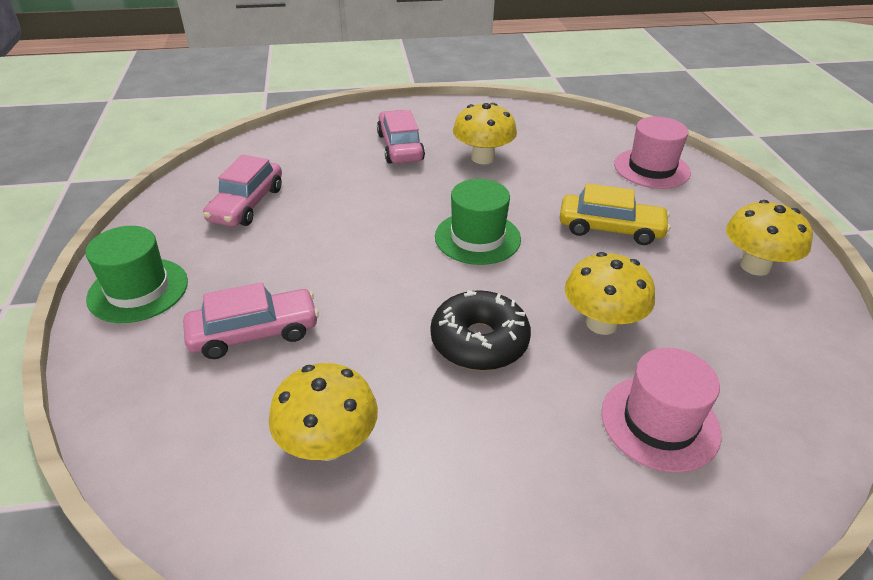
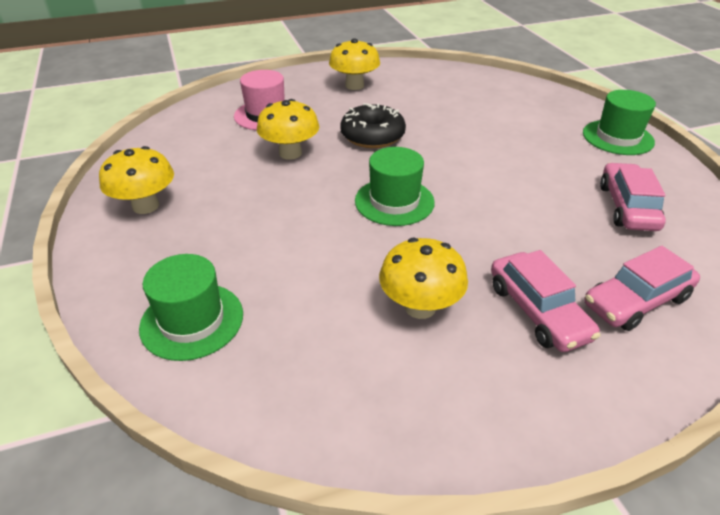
camera: 170 degrees right, 0 degrees up
pink car [183,282,319,359] -> pink car moved to [584,246,700,331]
yellow mushroom [269,363,378,461] -> yellow mushroom moved to [329,38,380,90]
yellow car [559,183,670,245] -> none
pink hat [614,117,691,189] -> green hat [139,254,243,361]

